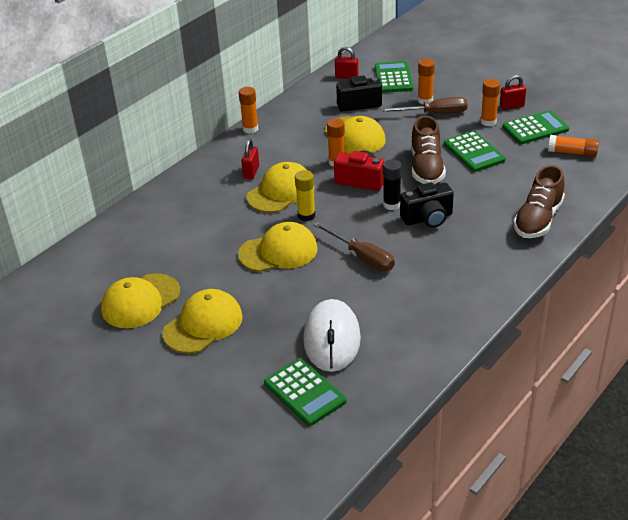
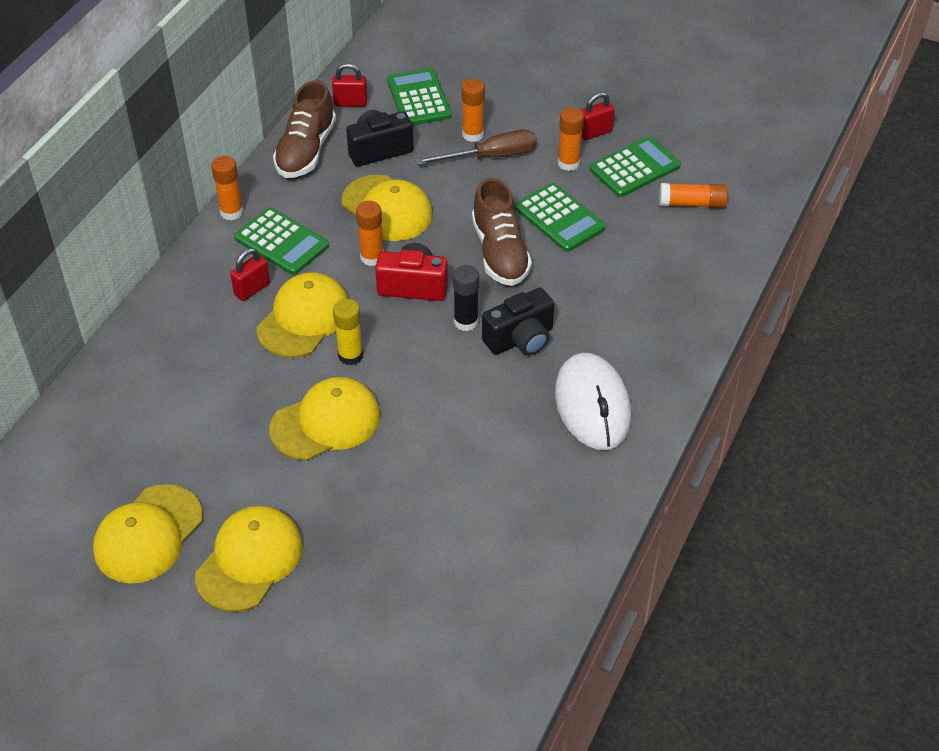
camera: 15 degrees left, 10 degrees up
red padlock [241,139,259,179] -> red padlock turned 45 degrees clockwise [230,248,270,301]
green calculator [264,358,347,426] -> green calculator moved to [234,207,329,275]
white mouse [303,299,361,372] -> white mouse moved to [555,353,631,450]
brown screwdriver [313,222,395,271] -> none
brown shoe [513,165,565,238] -> brown shoe moved to [273,80,336,178]

